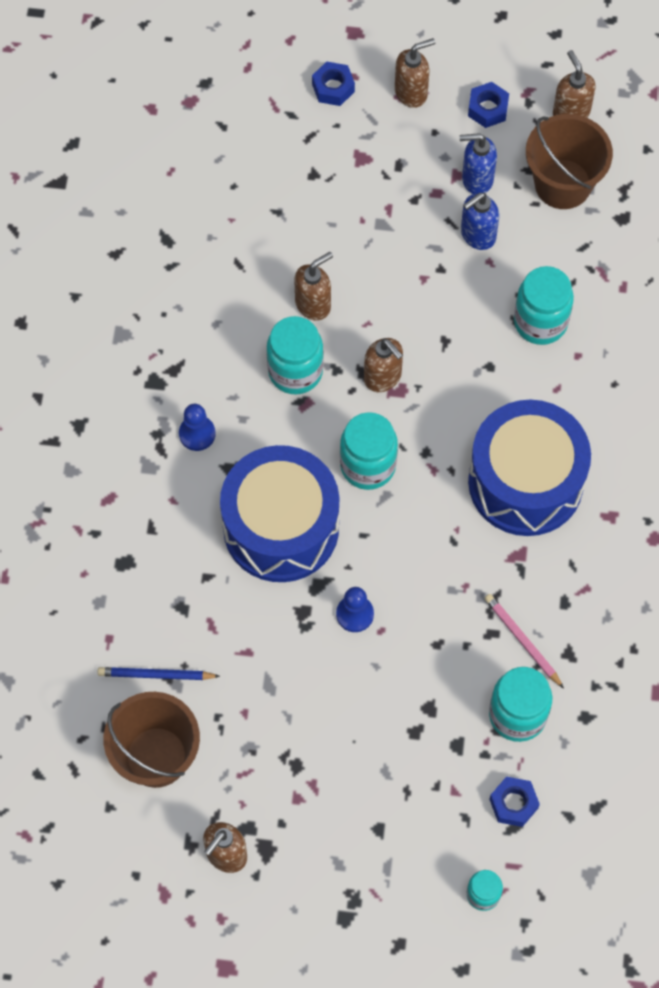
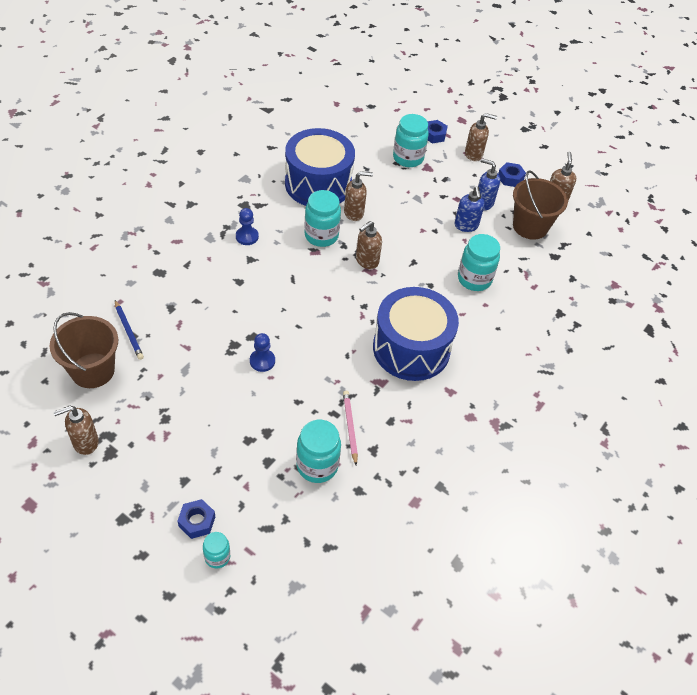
camera: 25 degrees right, 15 degrees down
blue pencil [98,667,220,680] -> blue pencil turned 150 degrees counterclockwise [115,300,144,360]
blue drum [220,445,339,582] -> blue drum moved to [285,128,355,206]
turquoise jar [340,412,398,490] -> turquoise jar moved to [393,114,429,167]
brown soap dispenser [364,338,403,392] -> brown soap dispenser turned 60 degrees clockwise [356,221,382,269]
blue soap dispenser [461,193,499,250] -> blue soap dispenser turned 90 degrees counterclockwise [455,186,485,232]
blue nut [489,776,540,827] -> blue nut moved to [177,499,215,539]

